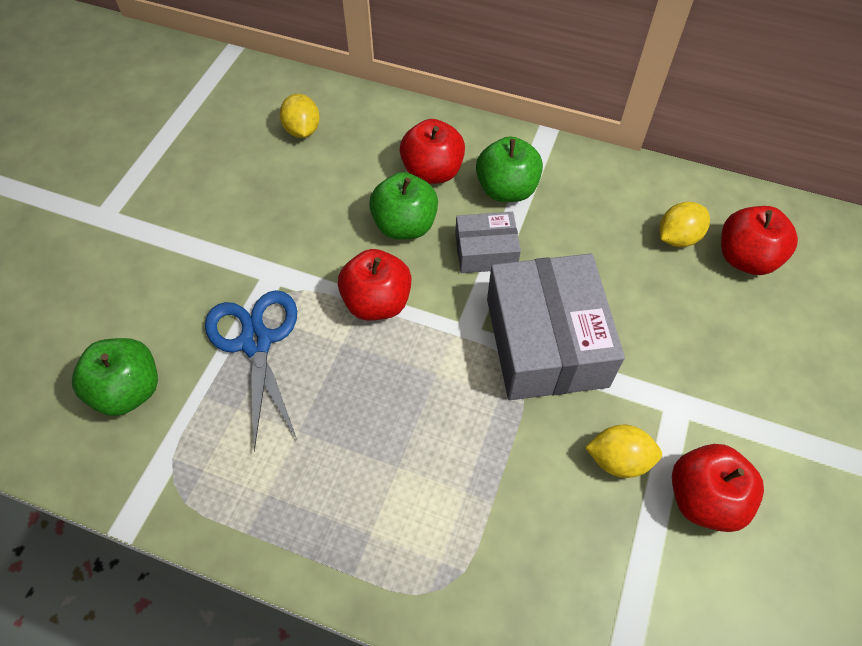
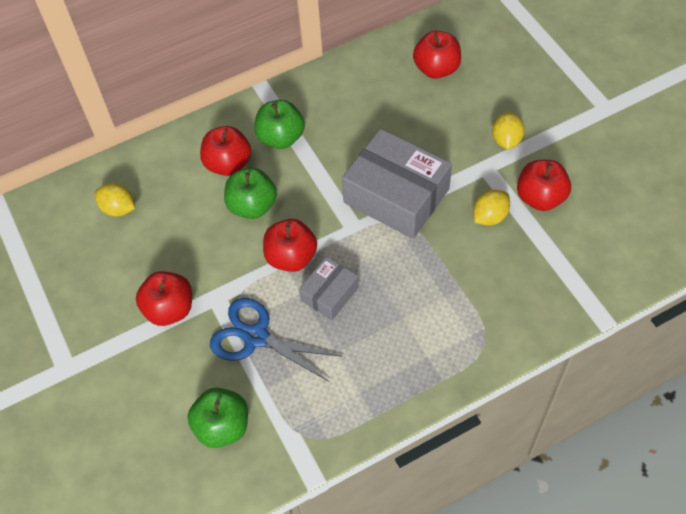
camera: 45 degrees left, 0 degrees up
grey box [455,212,521,273] -> grey box moved to [299,257,359,320]
yellow lemon [660,202,710,247] -> yellow lemon moved to [492,112,525,150]
none -> red apple [136,271,192,326]

